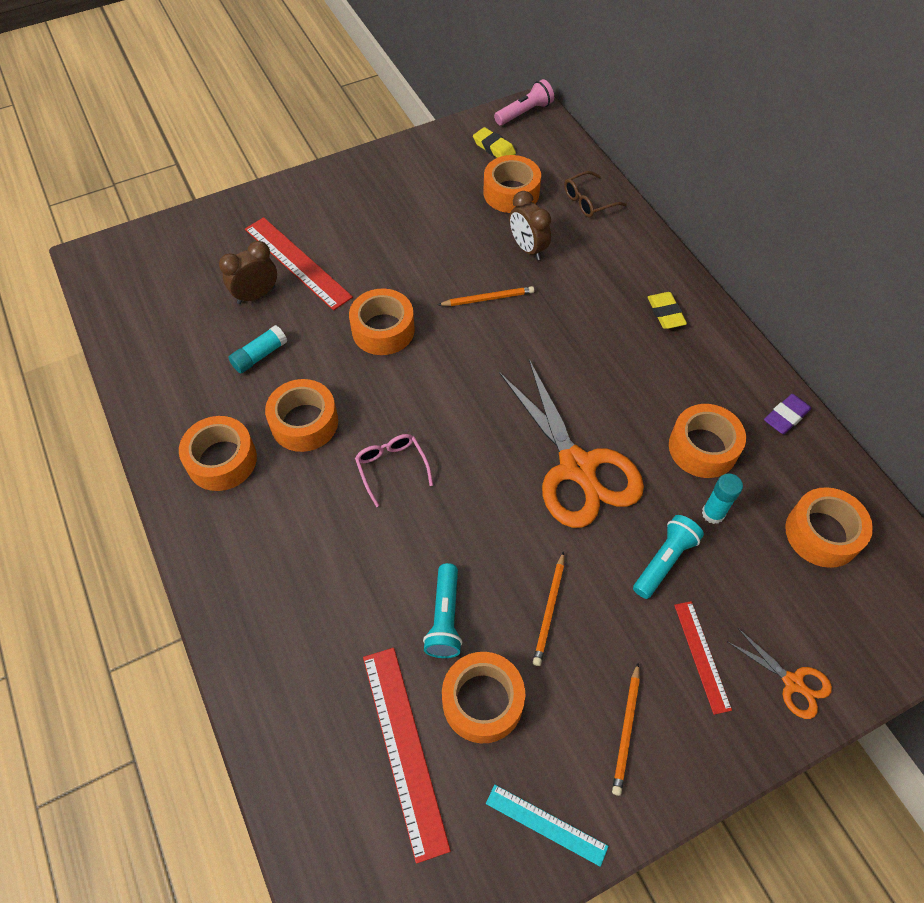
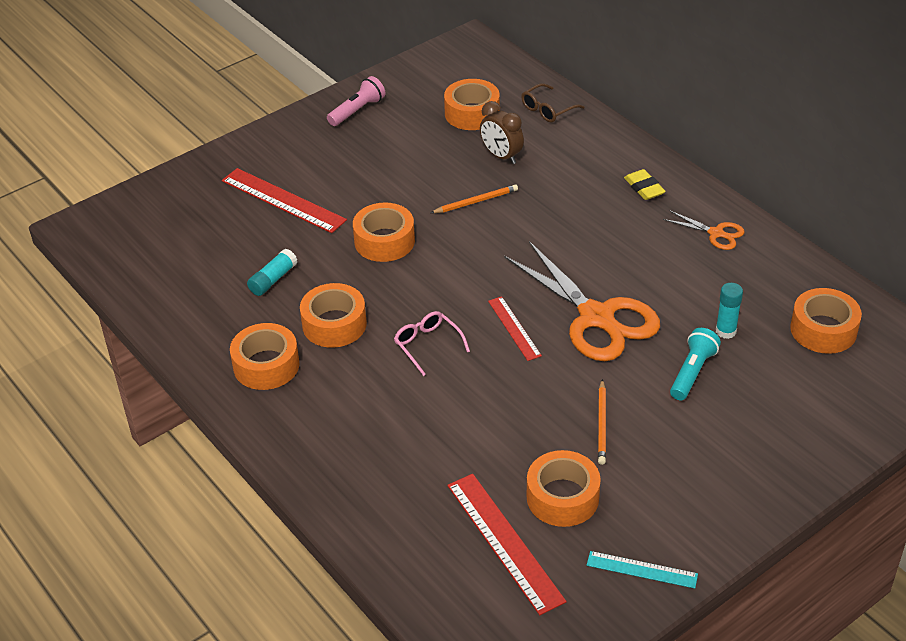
camera: 10 degrees left, 15 degrees down
brown clock [219,241,277,304] -> none
turquoise flashlight [423,563,462,658] -> none
yellow eraser [473,127,516,158] -> none
pink flashlight [494,79,554,125] -> pink flashlight moved to [327,76,386,126]
orange pencil [612,663,640,796] -> none
orange tape [669,404,746,478] -> none
red ruler [674,601,732,715] -> red ruler moved to [488,296,542,361]
orange scissors [728,628,832,719] -> orange scissors moved to [663,210,744,250]
purple eraser [764,394,812,434] -> none

